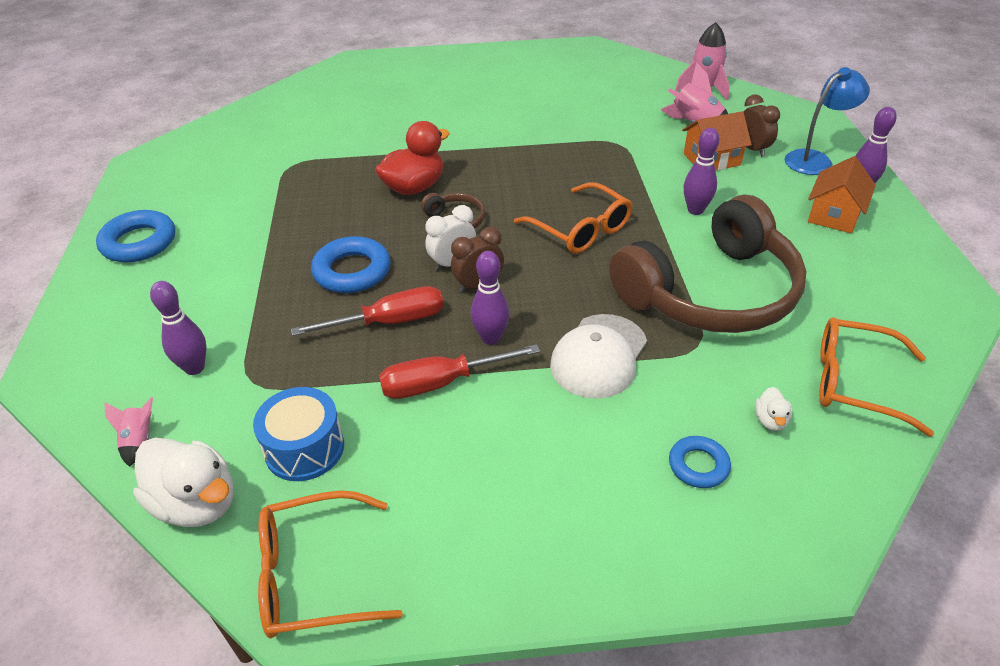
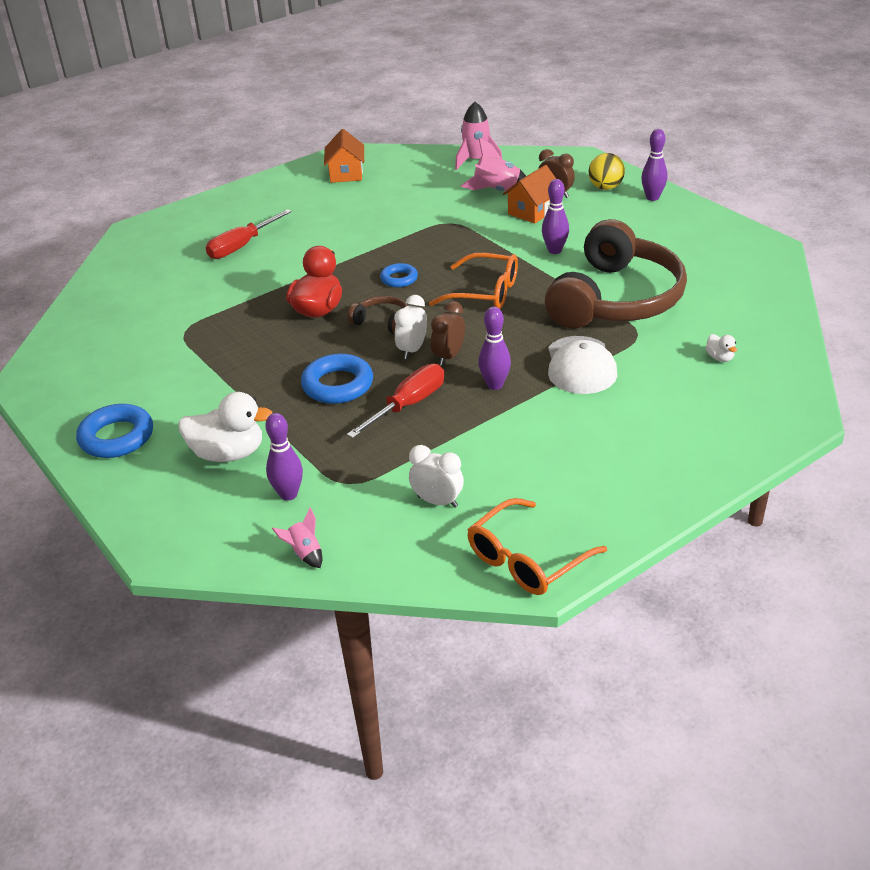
camera: 30 degrees left, 5 degrees down
white duck [133,438,234,527] -> white duck moved to [178,392,272,462]
blue drum [253,387,344,481] -> white clock [409,445,464,508]
red screwdriver [379,344,540,399] -> red screwdriver moved to [206,209,292,259]
blue ring [669,436,731,488] -> blue ring moved to [380,263,418,287]
blue lamp [785,67,870,175] -> yellow ball [588,153,625,190]
orange house [808,156,876,233] -> orange house moved to [324,129,364,183]
orange glasses [819,318,934,437] -> none

